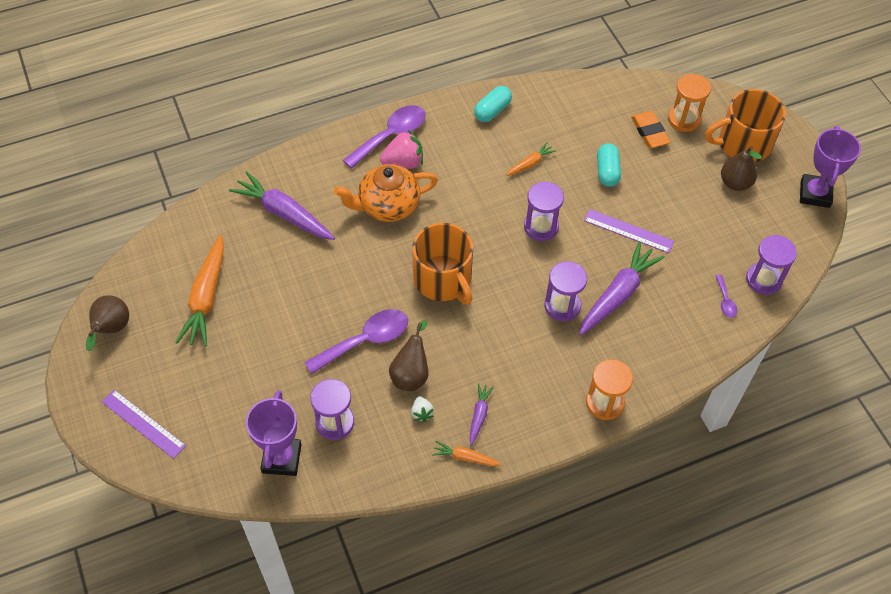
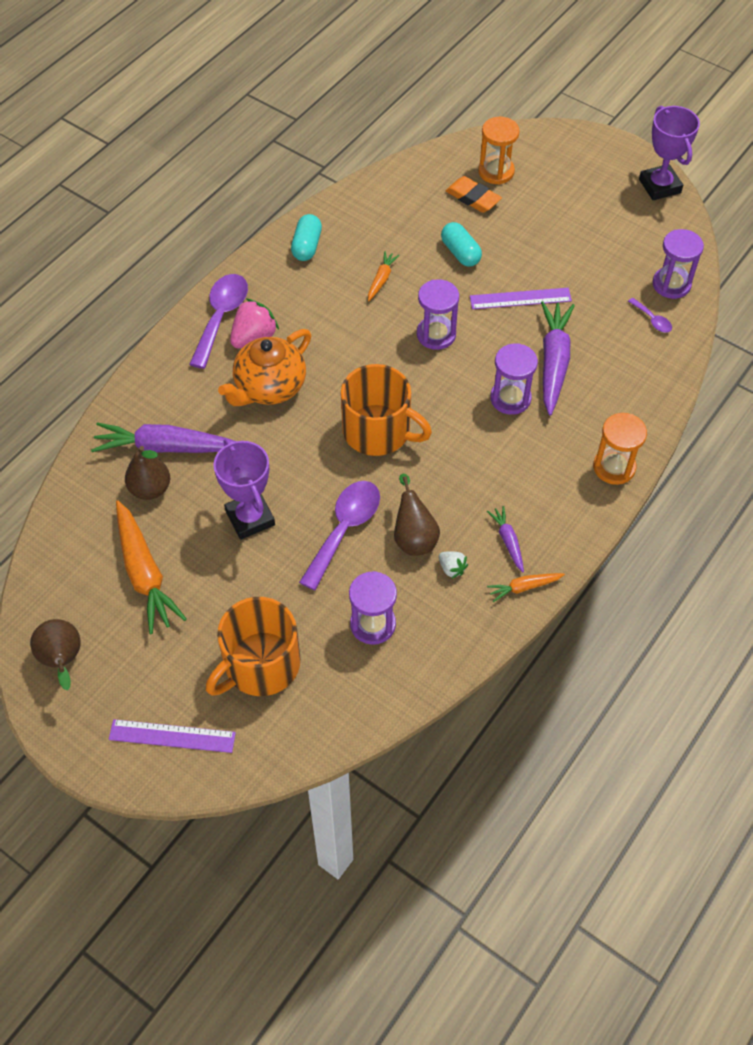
camera: 30 degrees left, 0 degrees up
purple trophy [246,390,301,476] -> purple trophy moved to [214,439,275,540]
orange mug [705,89,786,162] -> orange mug moved to [206,597,300,696]
brown pear [721,146,762,191] -> brown pear moved to [125,446,170,500]

